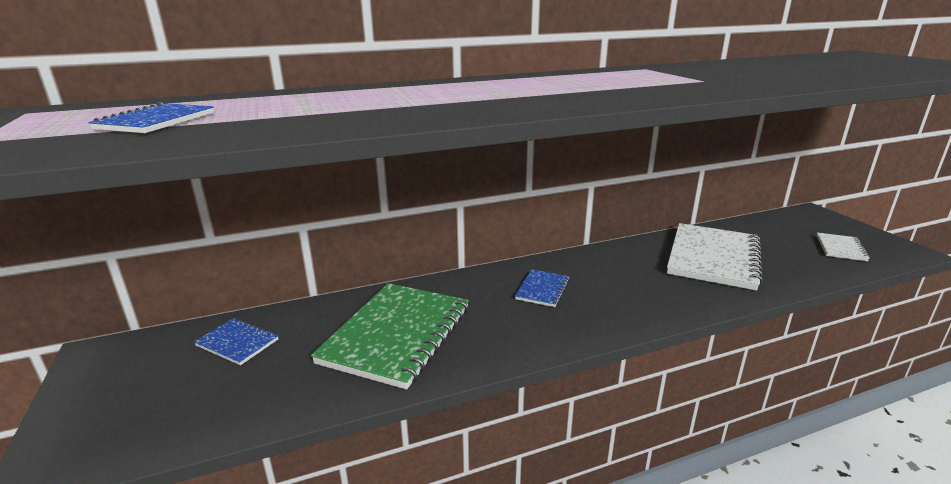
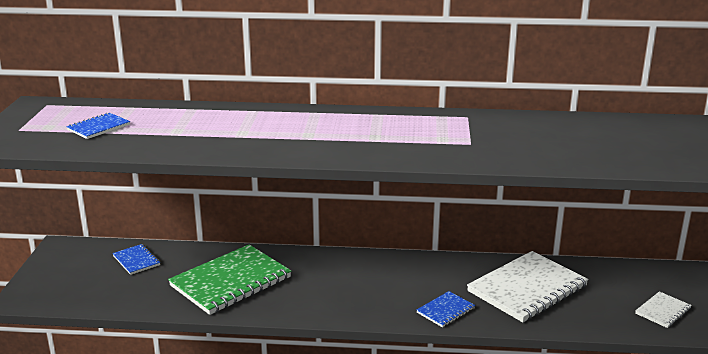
camera: 25 degrees right, 0 degrees up
blue notebook [515,269,570,307] -> blue notebook moved to [417,291,475,327]

